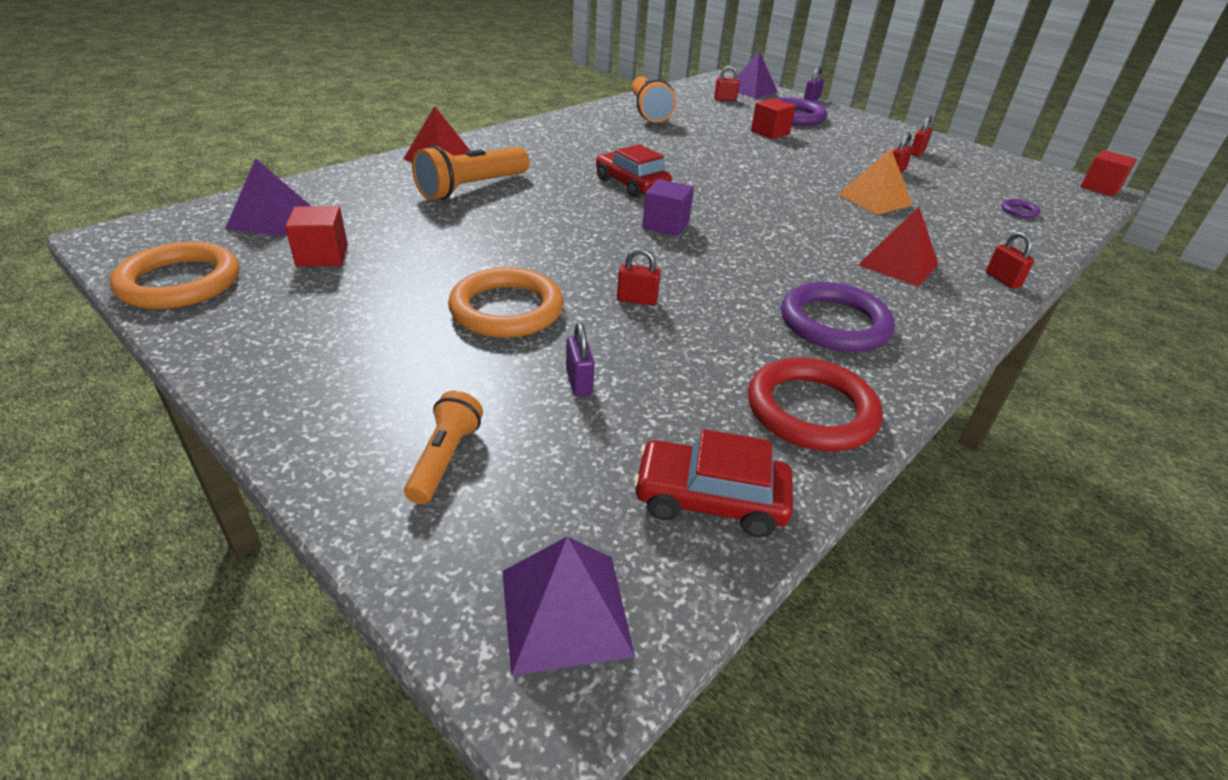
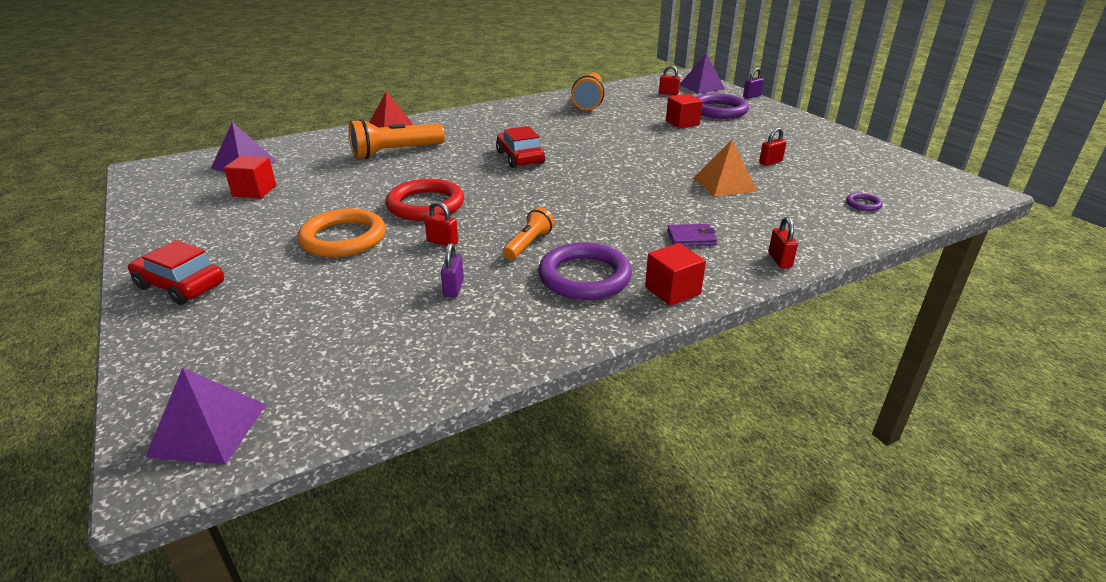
camera: 20 degrees right, 5 degrees down
orange ring [110,242,239,309] -> none
orange flashlight [404,391,483,504] -> orange flashlight moved to [503,207,554,260]
purple padlock [566,323,595,396] -> purple padlock moved to [441,243,464,297]
red car [633,429,793,538] -> red car moved to [128,240,224,305]
purple cube [642,179,694,236] -> none
red ring [748,358,882,451] -> red ring moved to [386,179,464,221]
red pyramid [858,207,938,287] -> purple wallet [667,224,717,246]
red padlock [911,115,932,157] -> none
red cube [1080,150,1137,197] -> red cube moved to [645,243,706,306]

